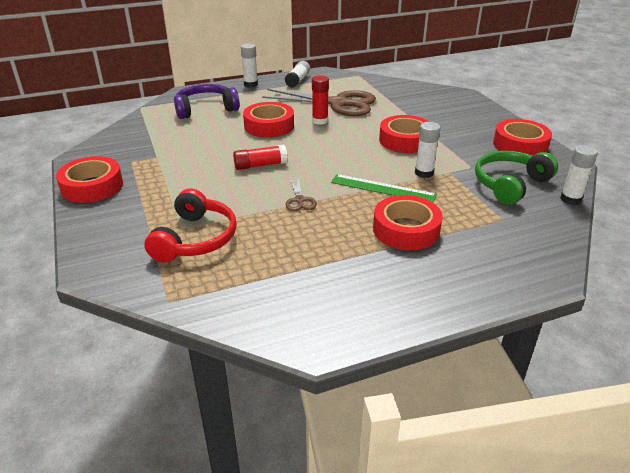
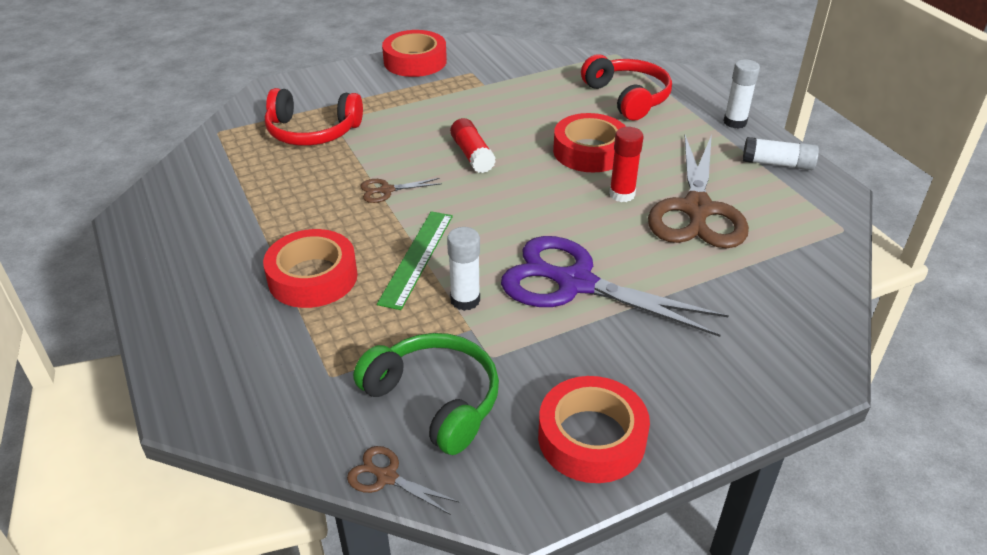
camera: 85 degrees right, 5 degrees up
purple headphones [174,84,240,119] -> red headphones [581,54,672,121]
red tape [379,115,429,153] -> purple scissors [501,236,729,337]
white glue stick [560,145,598,205] -> brown scissors [347,446,460,515]

